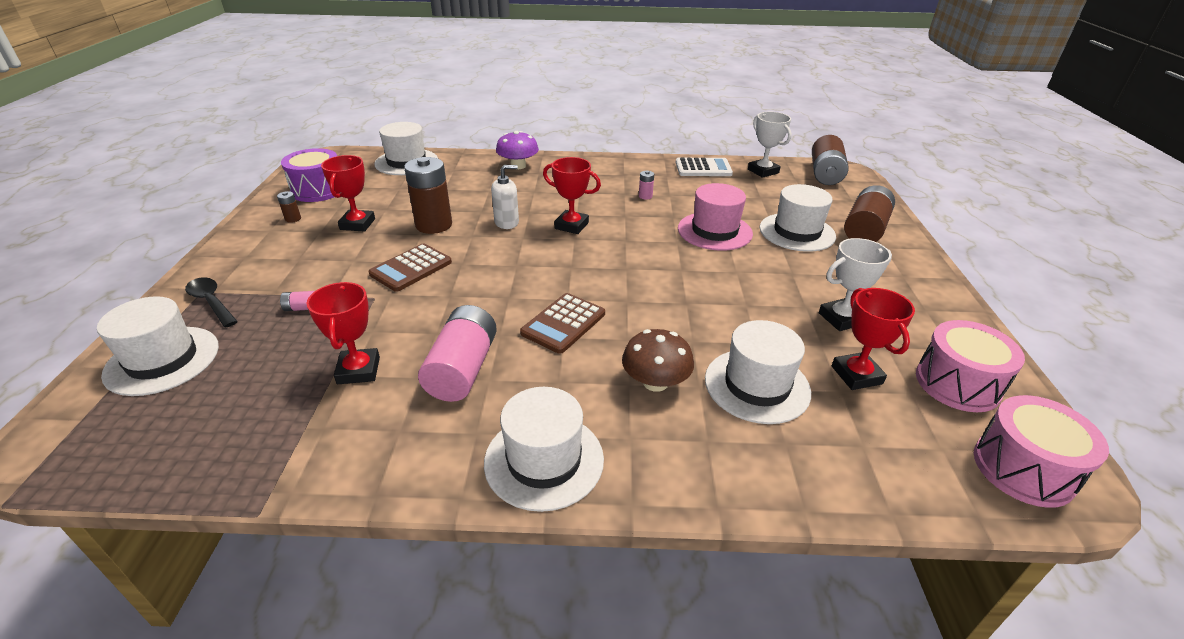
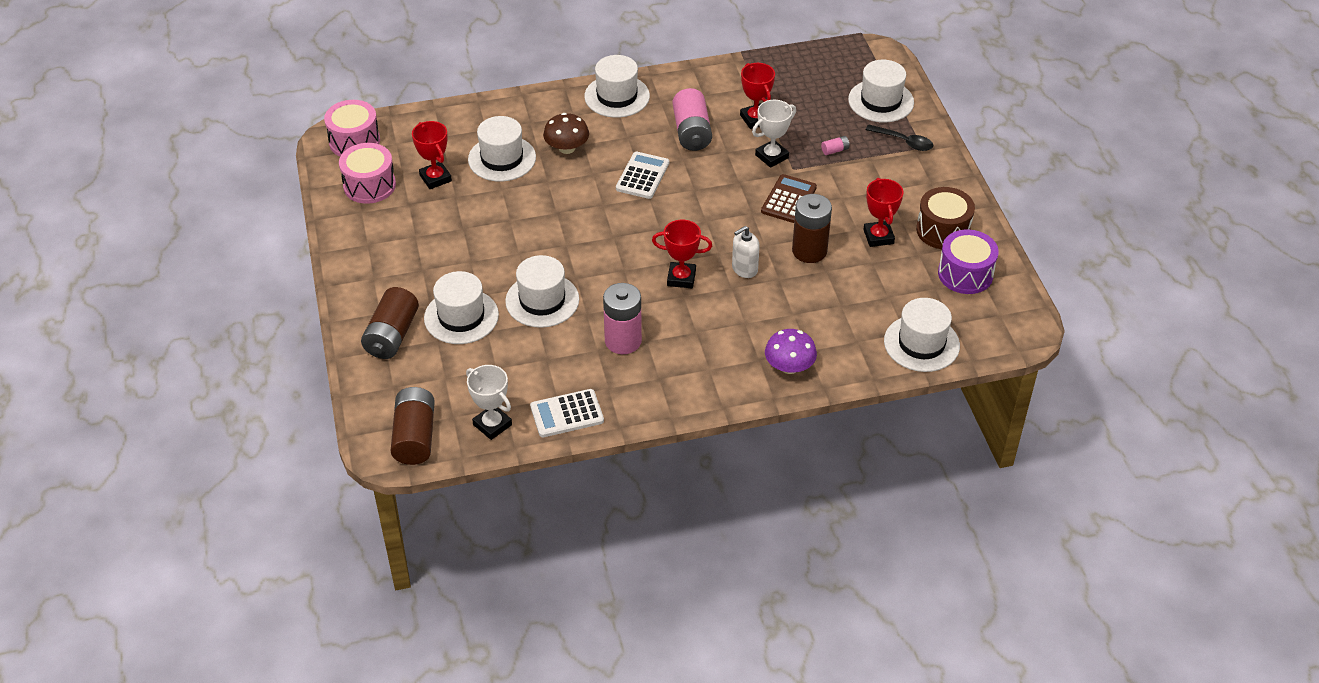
camera: 165 degrees right, 10 degrees up
brown battery [277,191,301,223] -> brown drum [916,187,975,249]
brown calculator [520,293,605,354] -> white calculator [616,152,669,199]
pink battery [639,171,654,200] -> pink battery [603,283,642,354], size x2.38
pink hat [678,183,753,251] -> white hat [505,255,579,328]
white trophy [819,238,892,331] -> white trophy moved to [752,100,796,168]

